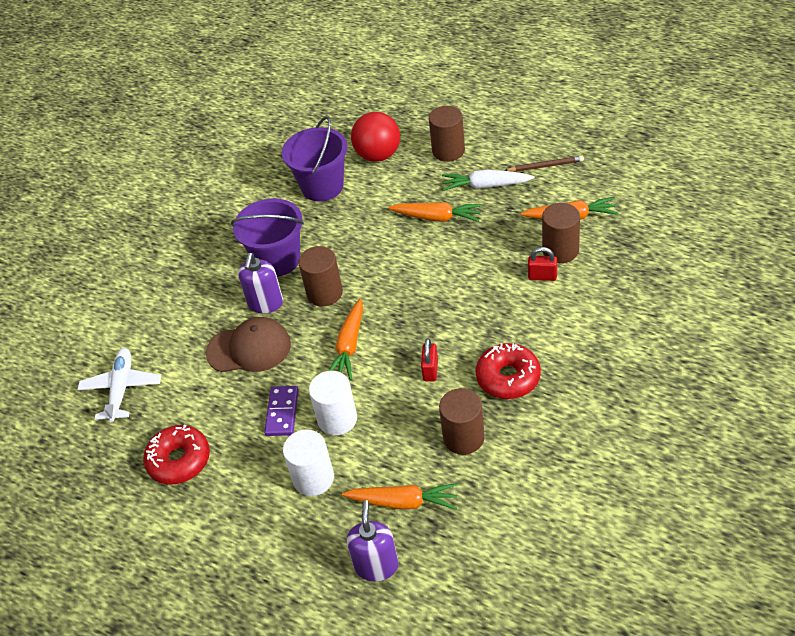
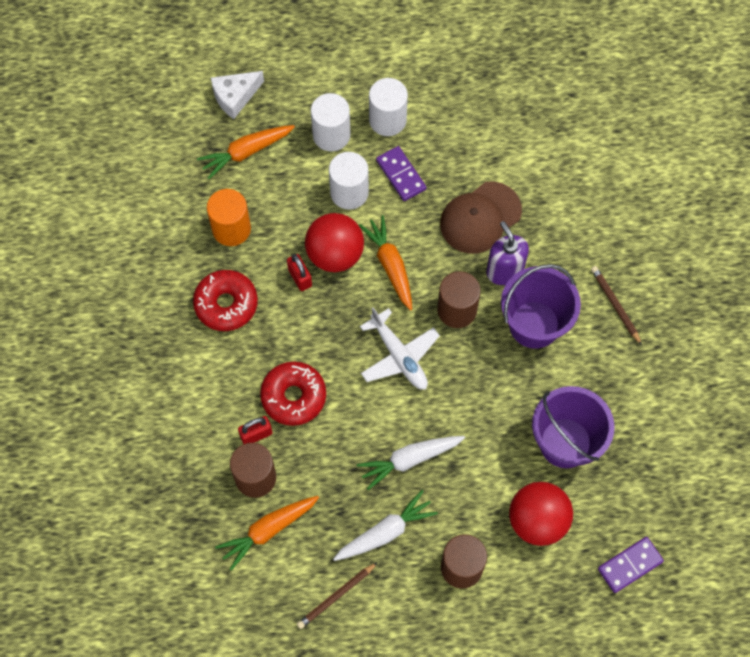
camera: 140 degrees right, 20 degrees up
white plane [77,348,161,423] -> white plane moved to [360,307,440,390]
red donut [143,425,210,485] -> red donut moved to [260,362,326,426]
purple soap dispenser [346,500,399,581] -> white cheese [211,71,264,119]
orange carrot [388,202,482,222] -> white carrot [357,436,465,490]
brown cylinder [439,388,485,455] -> orange cylinder [207,189,251,246]
none -> red ball [305,213,364,272]
none -> white cylinder [369,78,408,136]
none -> brown pencil [591,266,642,345]
none -> purple domino [598,537,664,593]

